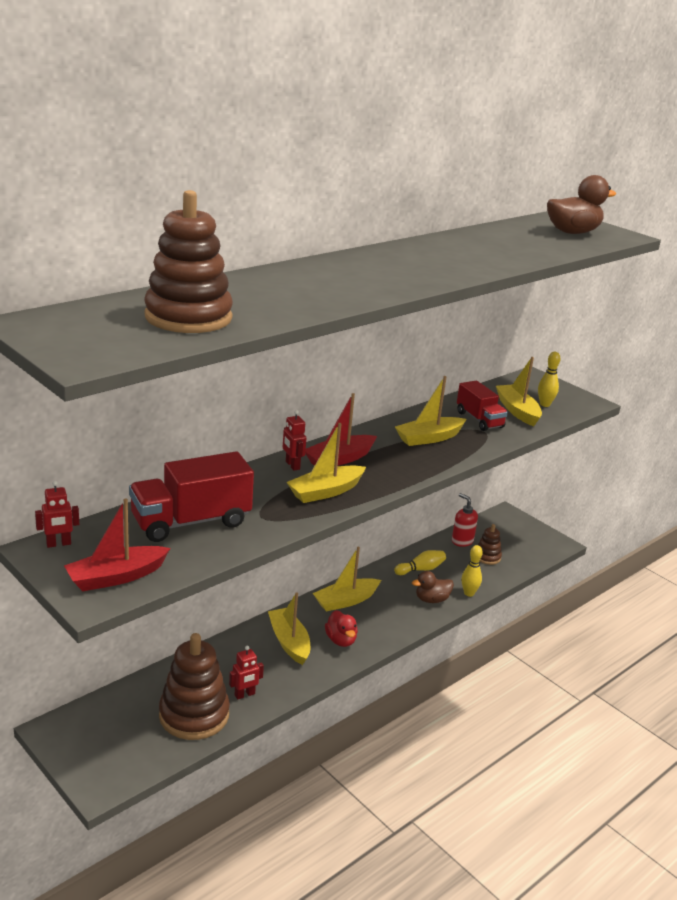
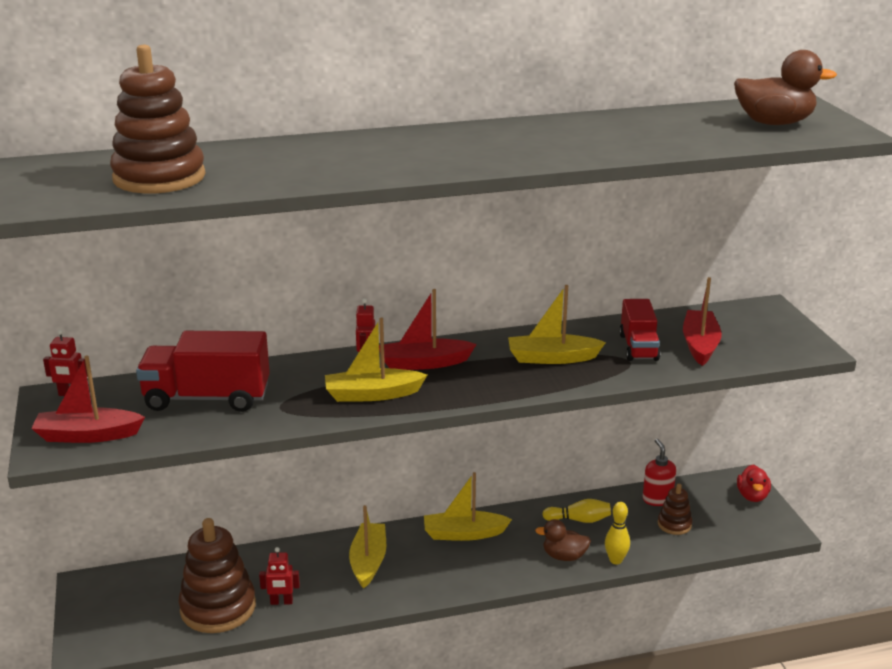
camera: 30 degrees right, 0 degrees up
red duck [325,610,358,647] -> red duck moved to [737,465,771,502]
yellow boat [496,357,542,426] -> red boat [683,277,722,366]
yellow bowling pin [538,352,560,407] -> none

